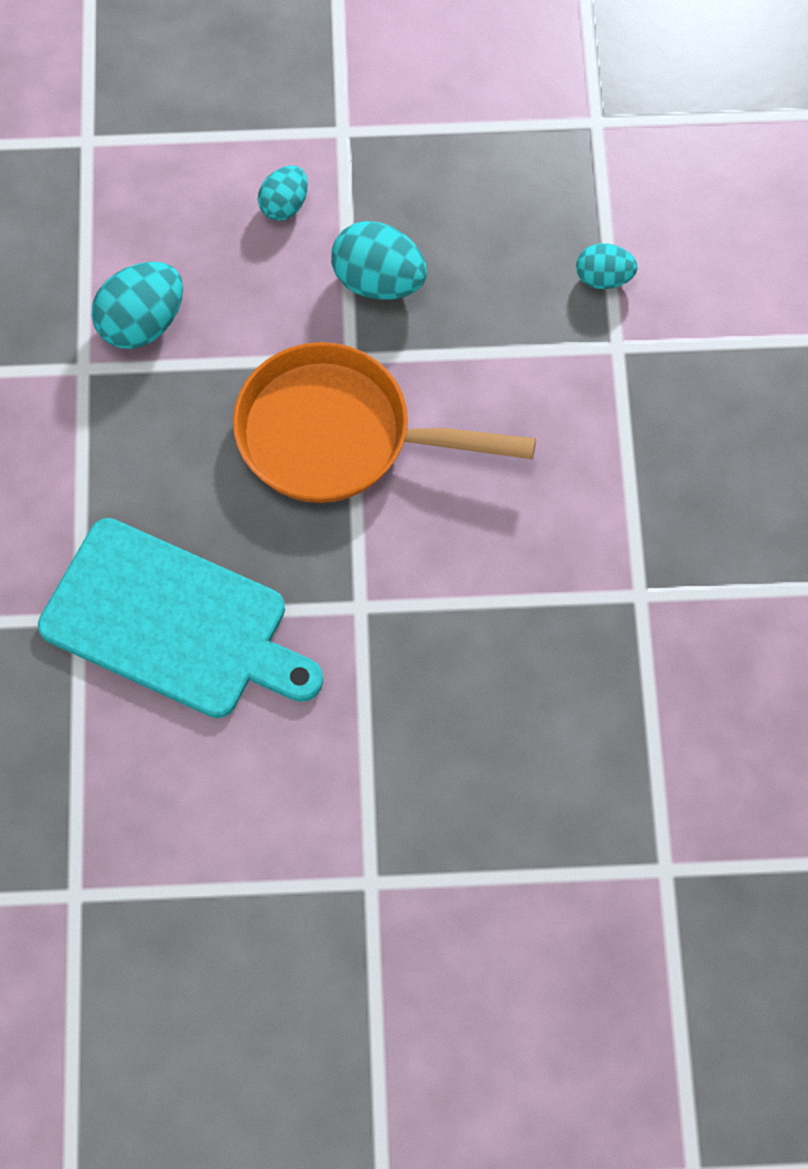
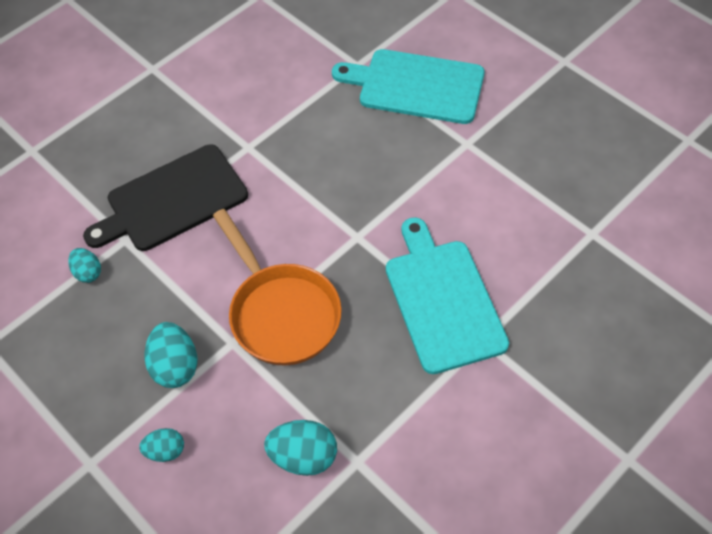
camera: 130 degrees left, 10 degrees down
none -> black cutting board [83,144,248,251]
none -> turquoise cutting board [332,49,485,124]

